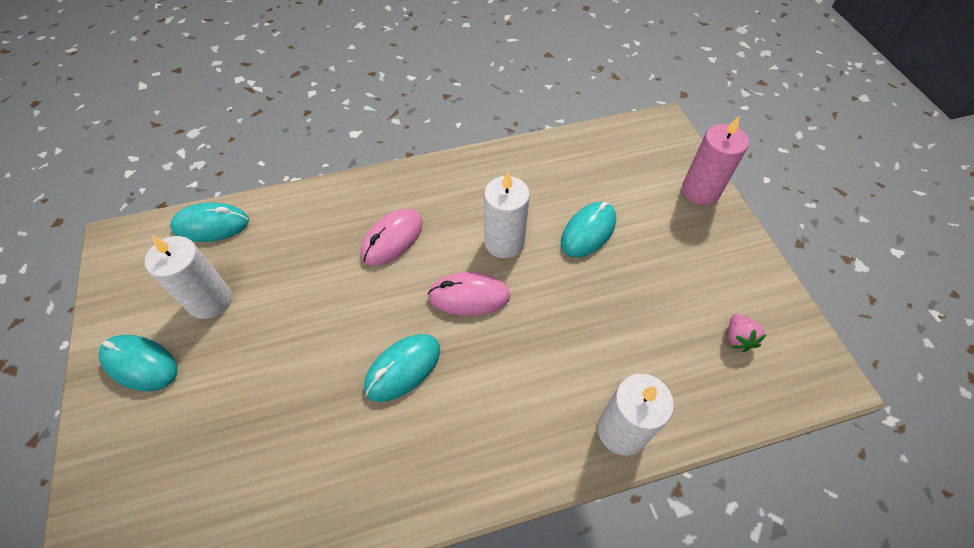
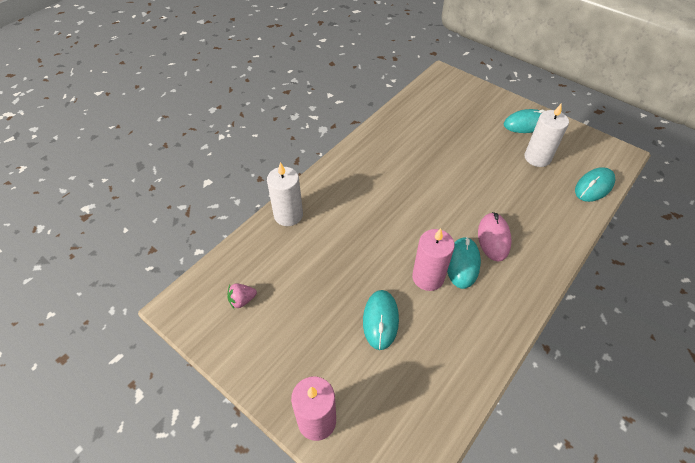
camera: 145 degrees right, 5 degrees down
turquoise mouse [364,334,440,402] -> turquoise mouse moved to [447,237,481,289]
pink mouse [428,272,510,316] -> none
white candle [484,172,530,258] -> pink candle [412,228,455,291]
pink strawberry [728,314,766,352] -> pink strawberry turned 75 degrees counterclockwise [227,283,257,309]

